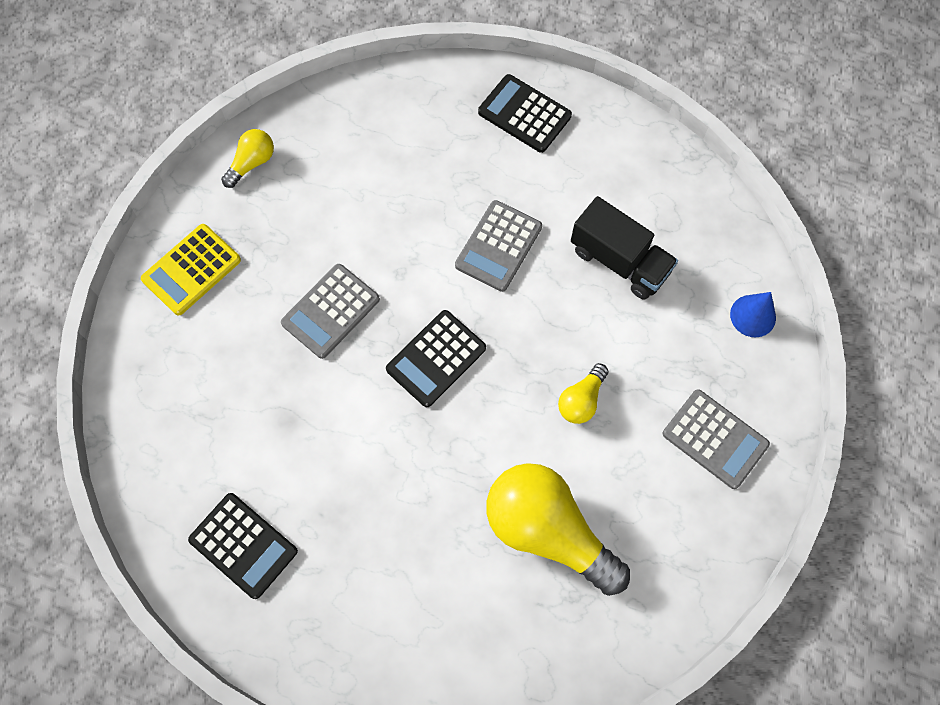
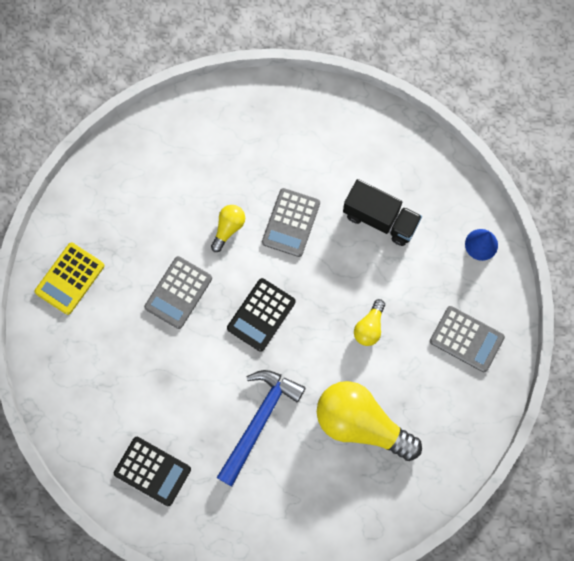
camera: 10 degrees left, 5 degrees up
yellow light bulb [221,129,274,188] -> yellow light bulb moved to [211,205,245,252]
black calculator [478,74,572,153] -> none
none -> blue hammer [217,370,306,487]

